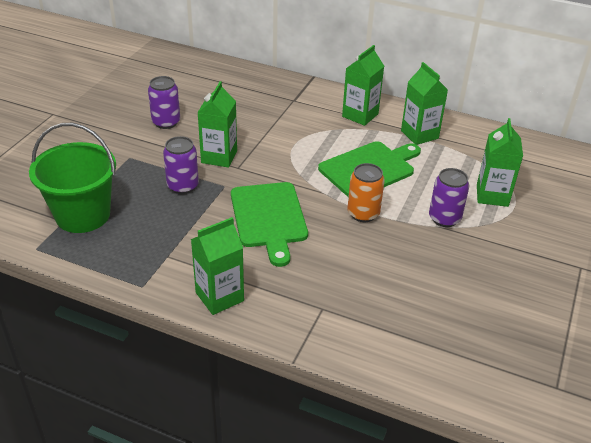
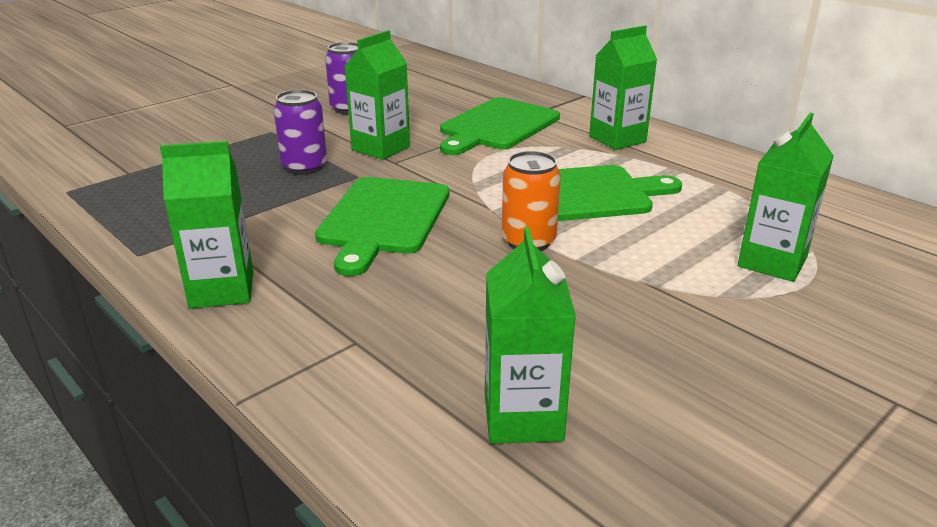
camera: 25 degrees right, 10 degrees down
green bucket [29,123,116,233] -> none
green carton [401,62,448,145] -> green carton moved to [485,227,576,444]
purple can [429,168,469,227] -> none
none -> green cutting board [440,97,560,155]

